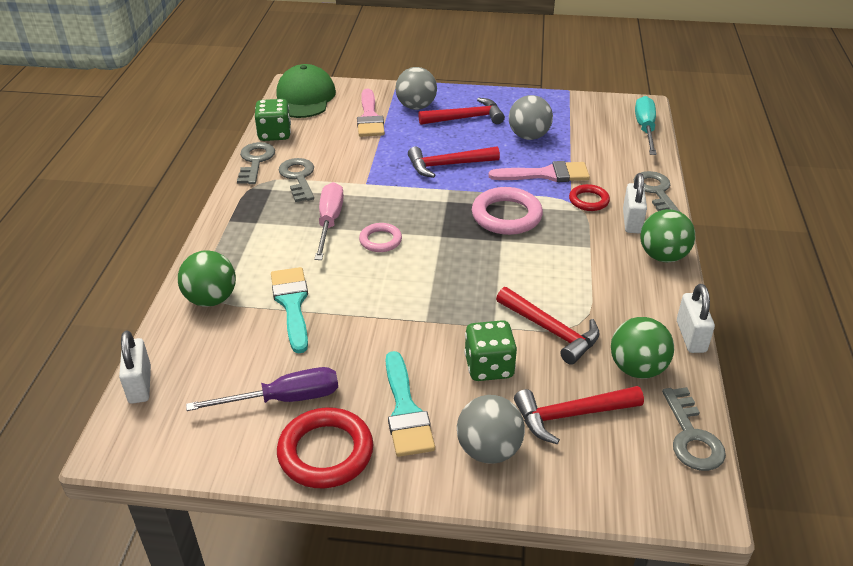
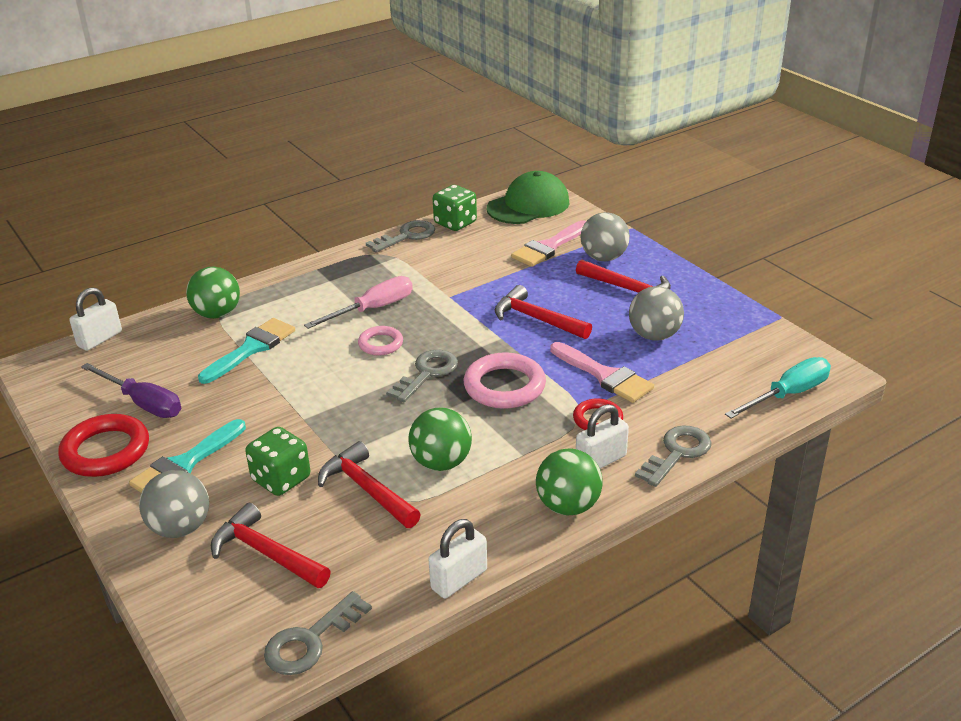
camera: 50 degrees right, 5 degrees down
grey key [279,158,314,202] -> grey key moved to [386,350,458,402]
red hammer [496,287,600,365] -> red hammer turned 135 degrees clockwise [318,441,421,528]
green ball [611,317,674,379] -> green ball moved to [408,408,472,471]

